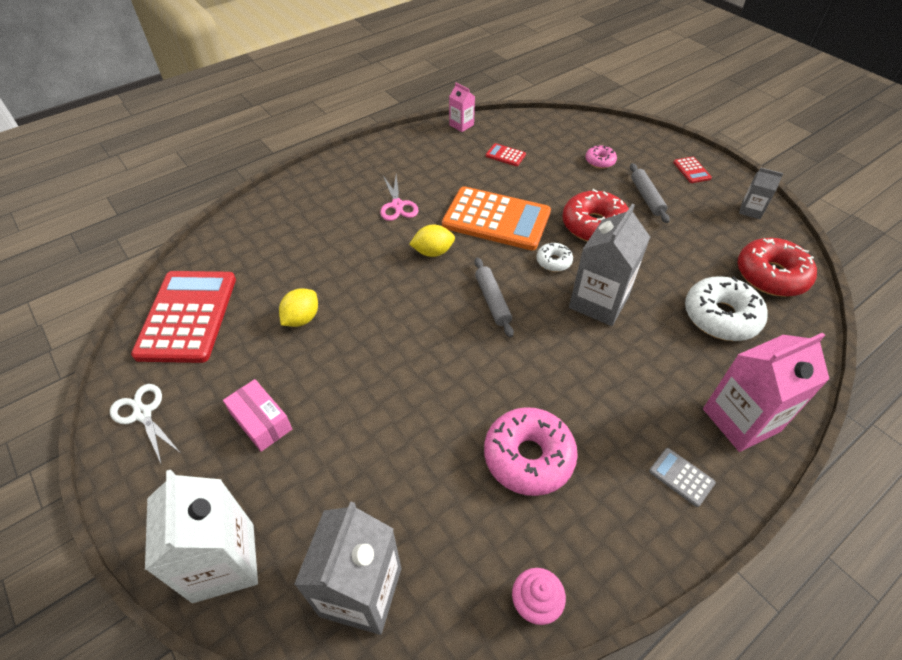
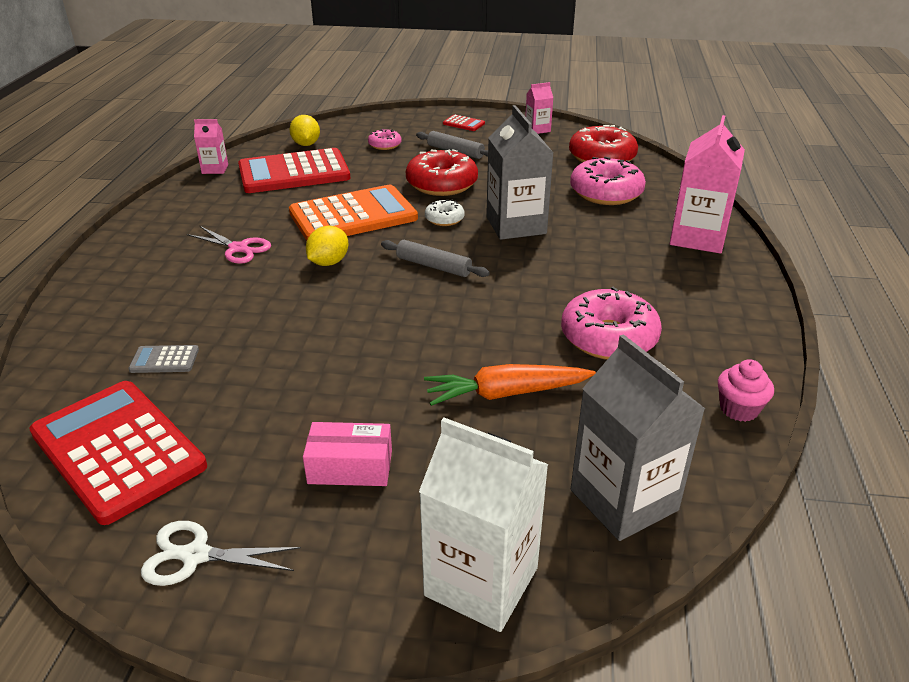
camera: 45 degrees left, 15 degrees down
yellow lemon [279,288,318,327] -> yellow lemon moved to [289,115,320,146]
red calculator [486,143,526,166] -> red calculator [238,148,350,193], size x2.46
grey calculator [649,448,716,507] -> grey calculator moved to [128,345,199,373]
white donut [685,276,768,341] -> pink donut [570,157,646,205]
grey carton [739,167,783,219] -> pink carton [525,82,553,134]
none -> orange carrot [424,364,596,406]

